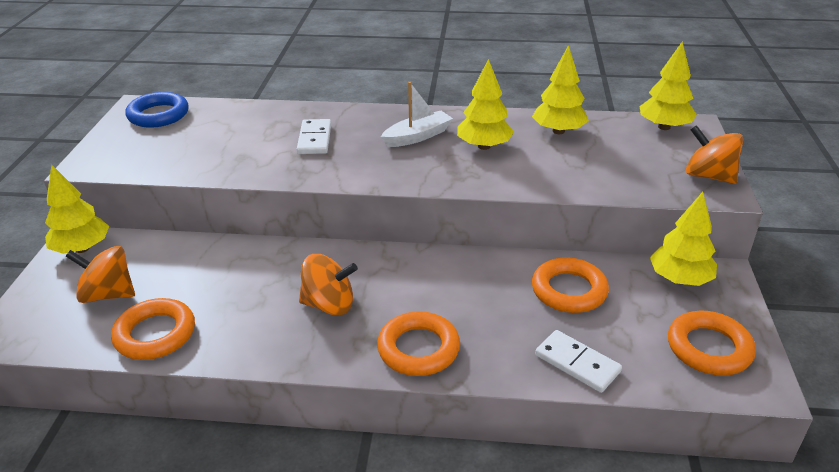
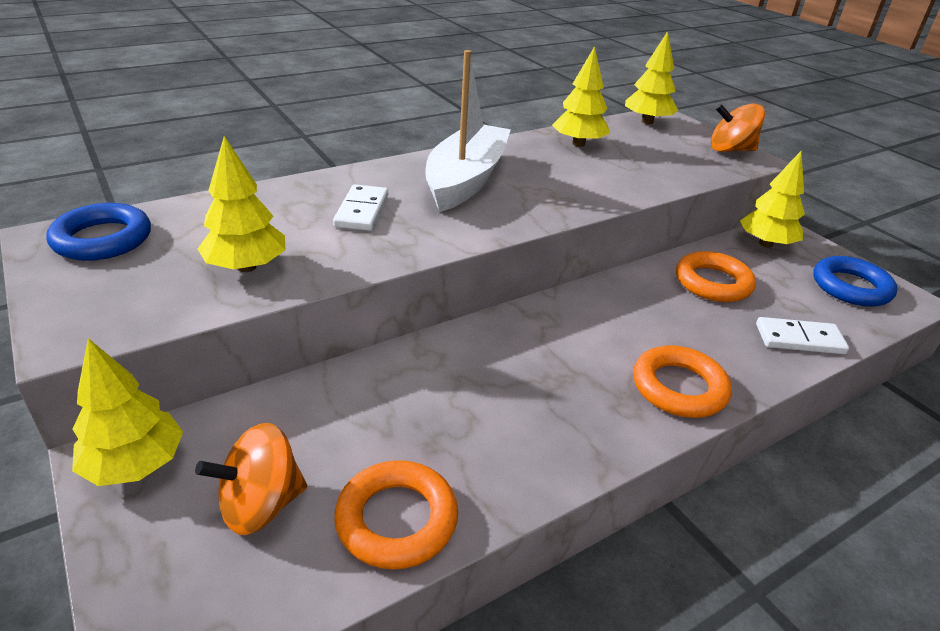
camera: 40 degrees left, 0 degrees up
white domino [297,119,331,154] -> white domino turned 45 degrees clockwise [333,185,388,231]
orange spinning top [299,254,358,316] -> none
white boat [381,82,453,147] -> white boat [425,50,511,212], size x1.79
yellow tree [457,59,514,150] -> yellow tree moved to [198,136,285,272]
orange ring [668,311,756,376] -> blue ring [813,256,898,307]

